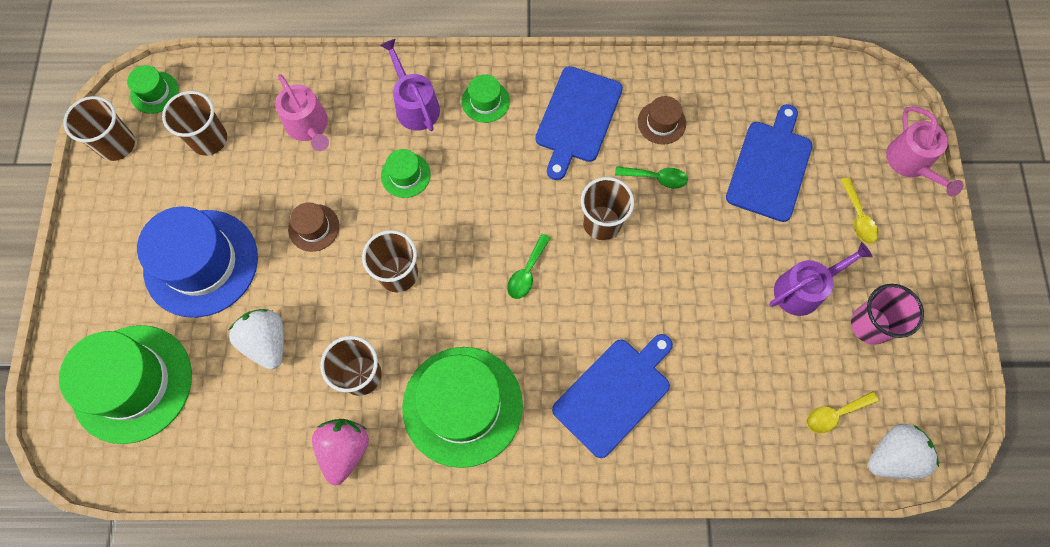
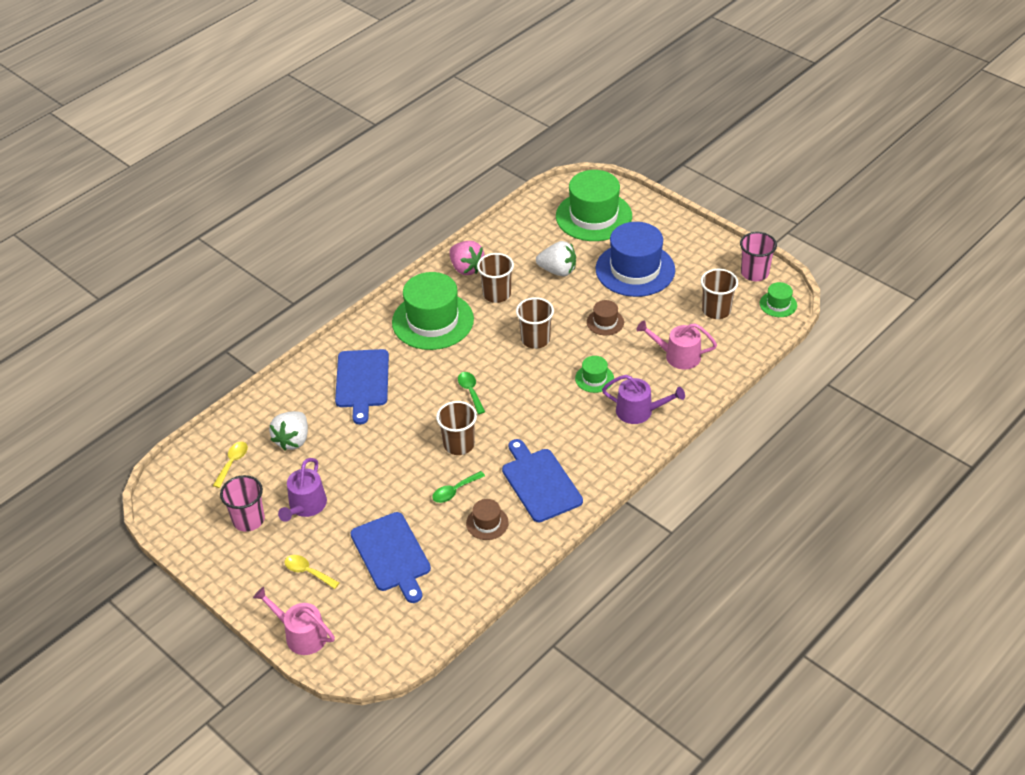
camera: 135 degrees right, 25 degrees down
brown cup [63,96,135,161] -> pink cup [740,232,777,281]
green hat [462,74,510,123] -> none
white strawberry [868,424,939,479] -> white strawberry moved to [269,411,308,451]

